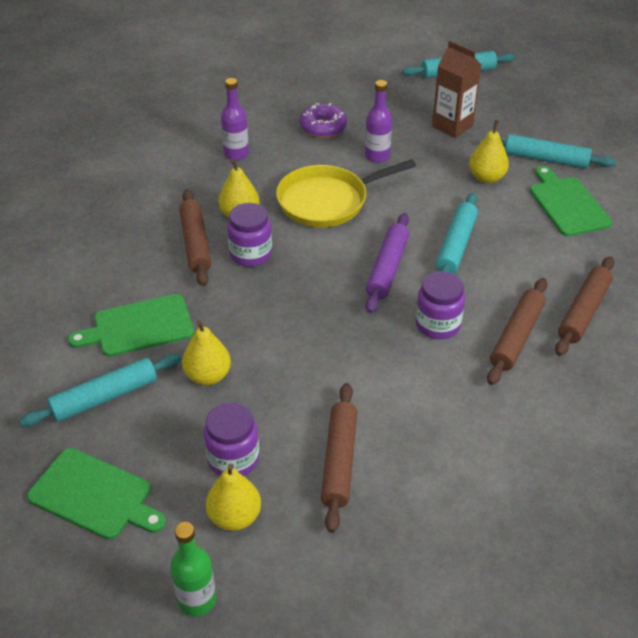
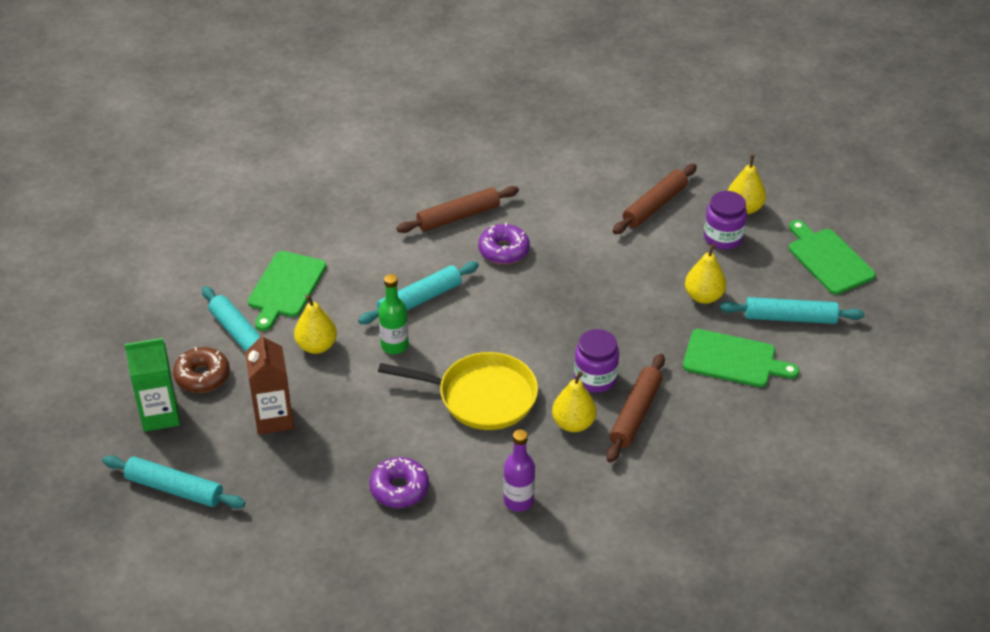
camera: 145 degrees left, 0 degrees up
green bottle [170,522,216,616] -> green bottle moved to [378,274,409,354]
purple bottle [365,80,392,163] -> none
purple rolling pin [365,213,409,313] -> none
purple jar [416,271,465,339] -> purple donut [478,223,530,264]
brown rolling pin [555,256,614,356] -> none
none -> green carton [125,338,180,432]
none -> brown donut [173,347,230,393]

